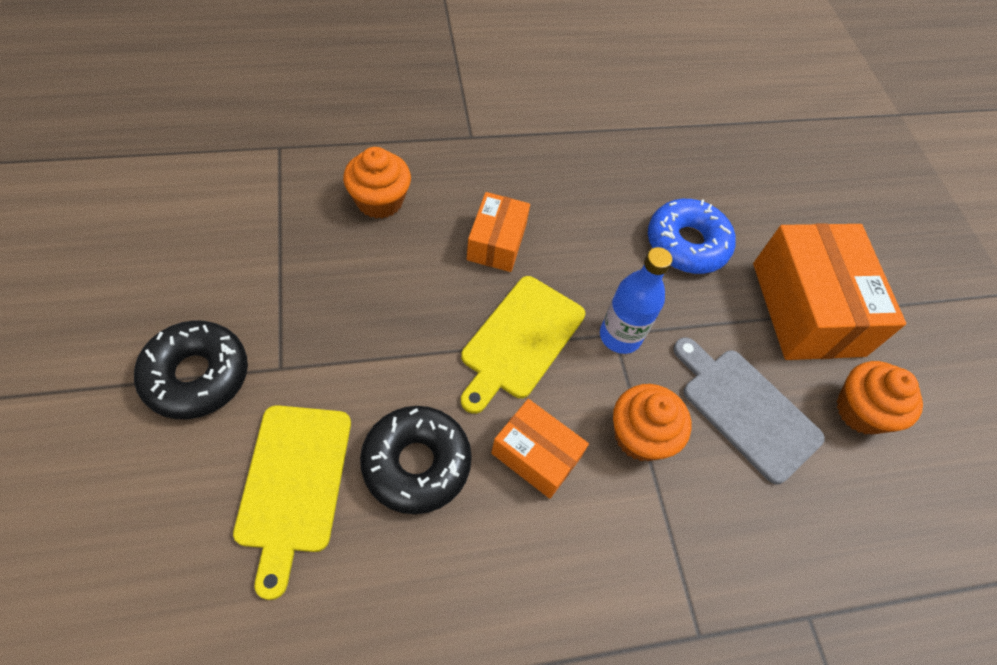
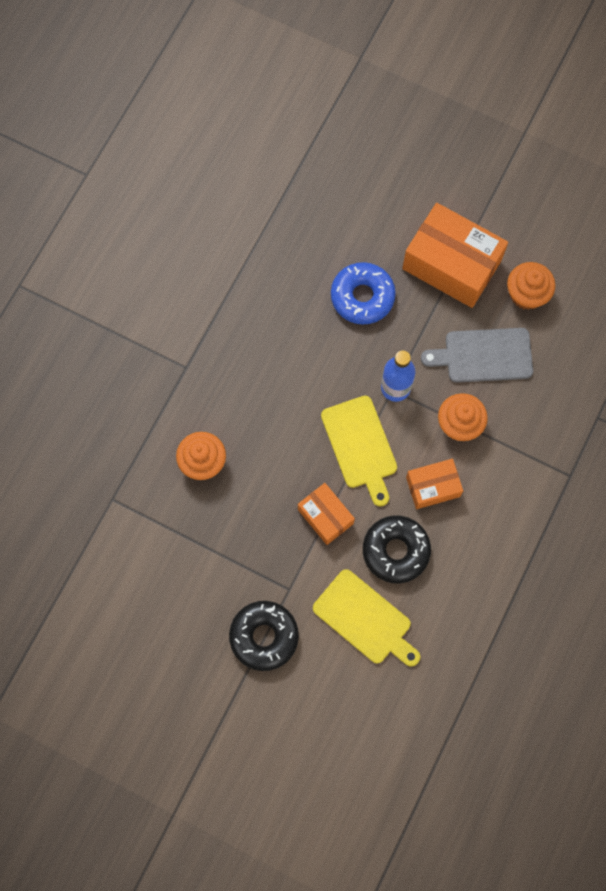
camera: 45 degrees left, 15 degrees up
orange box [467,192,530,272] -> orange box moved to [298,483,355,545]

